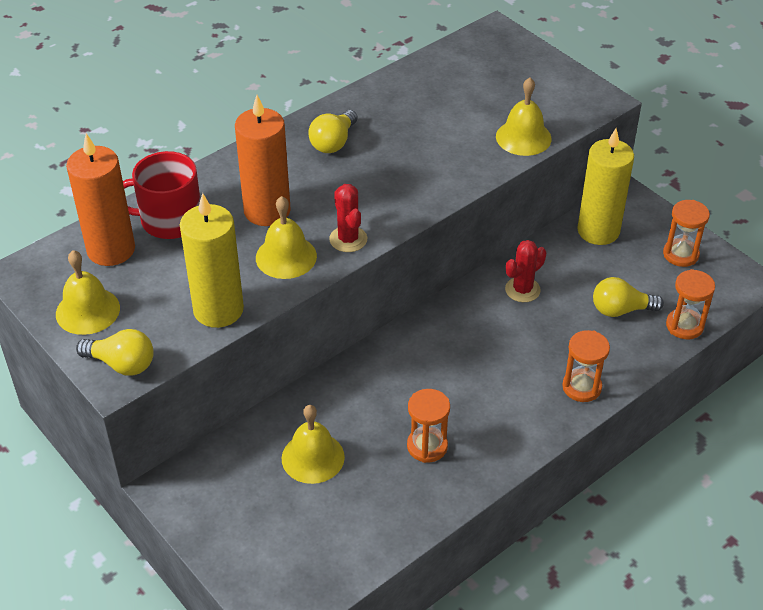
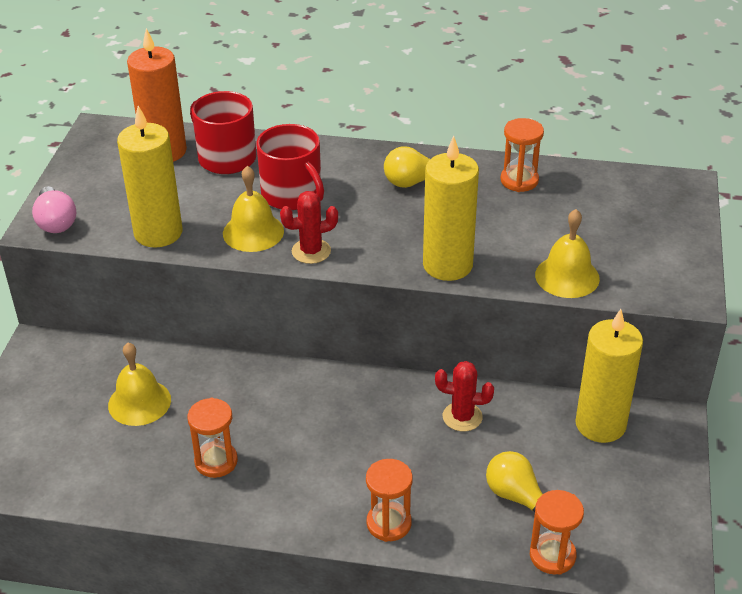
camera: 50 degrees right, 5 degrees down
yellow bell [56,250,120,335] -> none
yellow light bulb [76,329,154,376] -> pink light bulb [32,186,77,233]
orange candle [235,95,291,226] -> red mug [256,124,324,210]
red cactus [329,184,367,252] -> red cactus turned 45 degrees clockwise [280,191,338,264]
orange hourglass [663,200,710,267] -> orange hourglass moved to [501,118,544,192]
none -> yellow candle [423,136,479,281]

